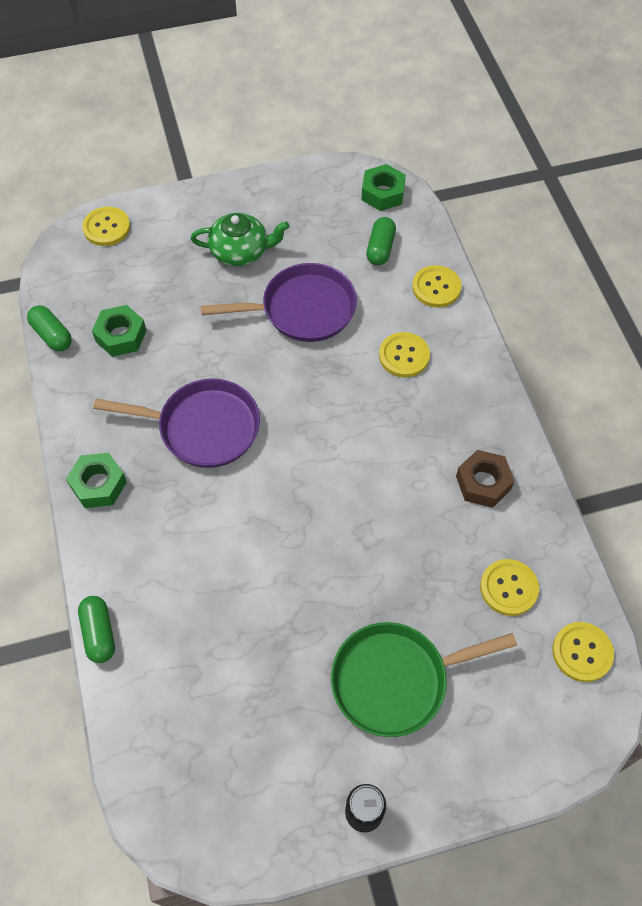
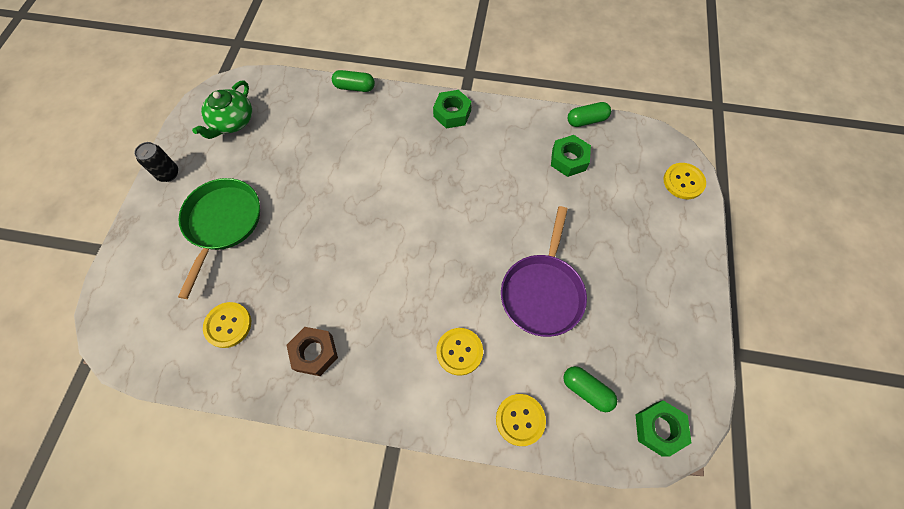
camera: 115 degrees right, 5 degrees up
purple pan [93,378,260,468] -> none
green teapot [190,213,289,266] -> green teapot moved to [192,81,252,139]
yellow button [552,622,614,682] -> none

